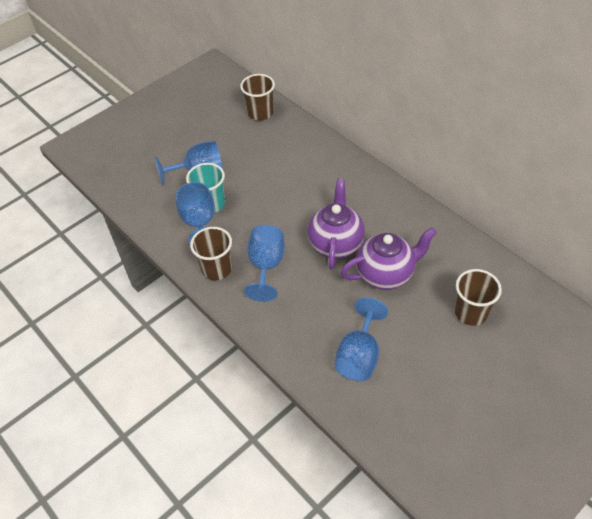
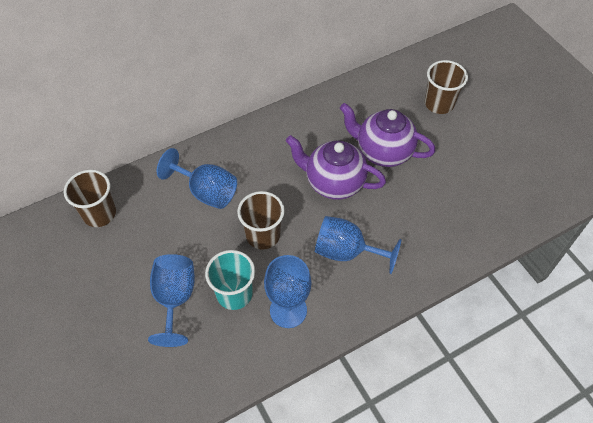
camera: 80 degrees left, 5 degrees up
brown cup [190,227,232,280] -> brown cup moved to [237,191,285,250]
blue goblet [335,298,388,381] -> blue goblet moved to [157,148,237,209]
purple teapot [341,228,437,290] -> purple teapot turned 60 degrees counterclockwise [340,103,436,167]

